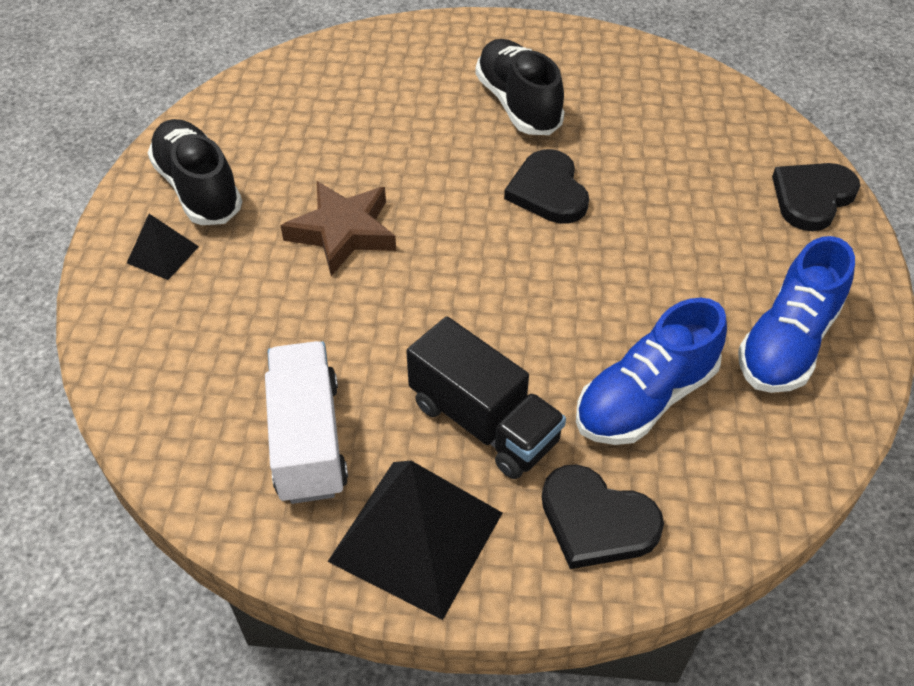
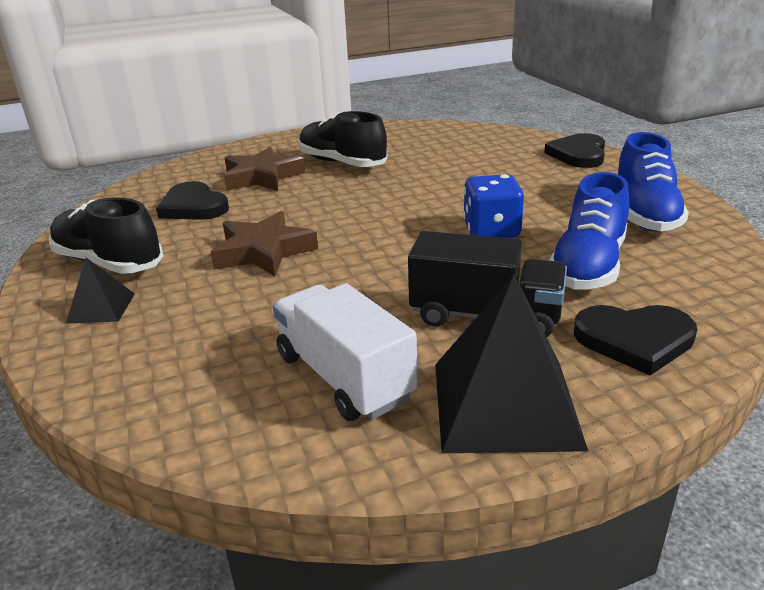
camera: 25 degrees left, 20 degrees down
black heart [504,149,589,224] -> black heart moved to [156,181,229,220]
none -> brown star [224,147,306,191]
none -> blue dice [463,174,524,238]

